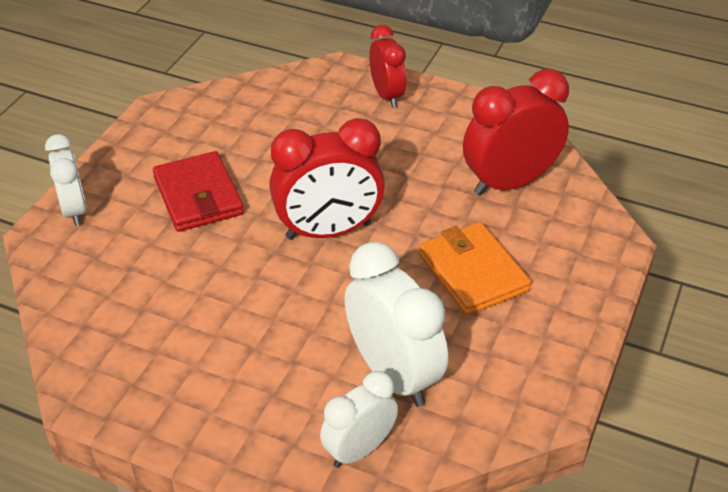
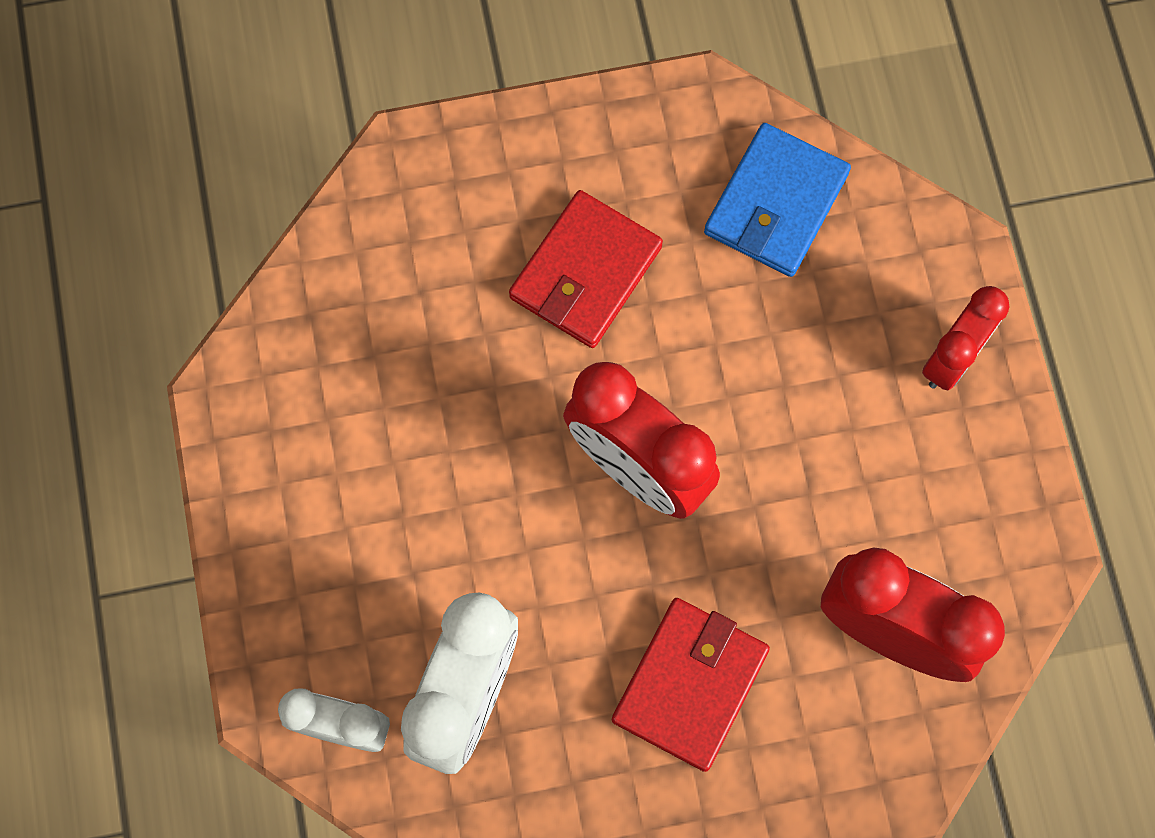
camera: 55 degrees right, 30 degrees up
white clock [45,134,87,226] -> none
orange wallet [419,222,531,315] -> red wallet [612,598,770,772]
none -> blue wallet [704,123,851,277]

